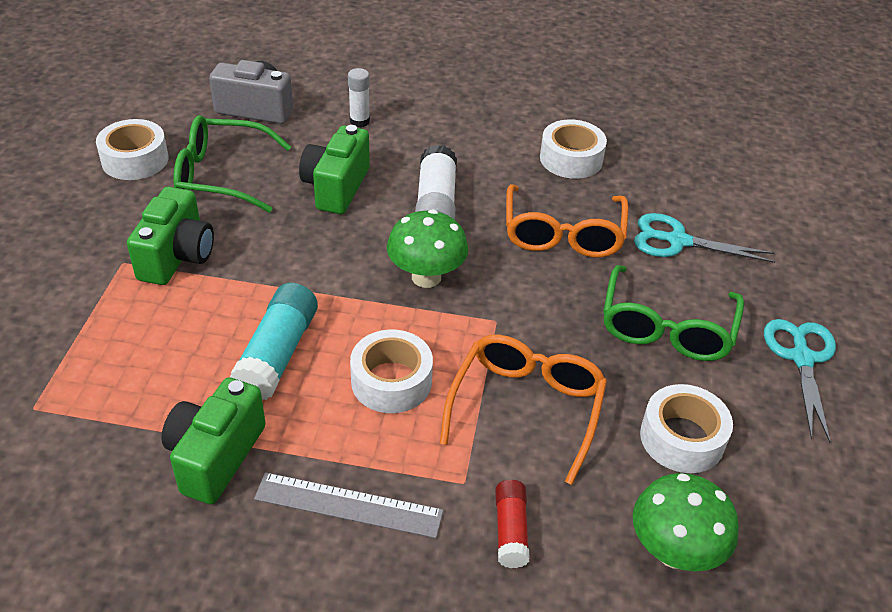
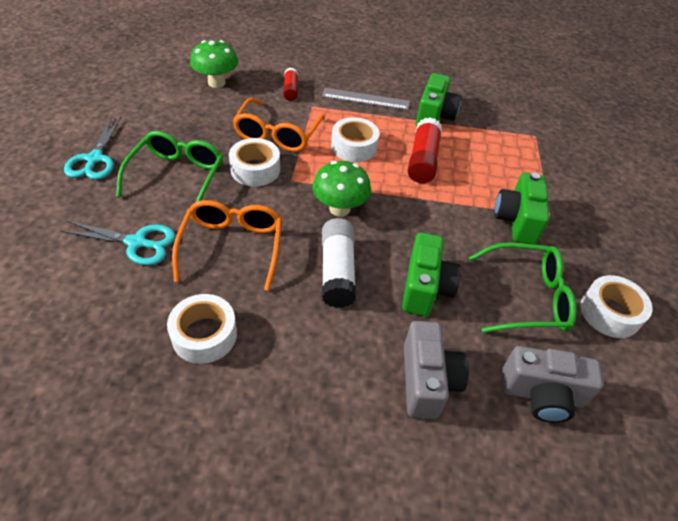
camera: 175 degrees right, 5 degrees up
turquoise glue stick [229,283,318,400] -> red glue stick [408,117,442,183]
white glue stick [348,68,370,127] -> grey camera [404,321,469,419]
white tape [640,384,733,473] -> white tape moved to [229,138,280,187]

